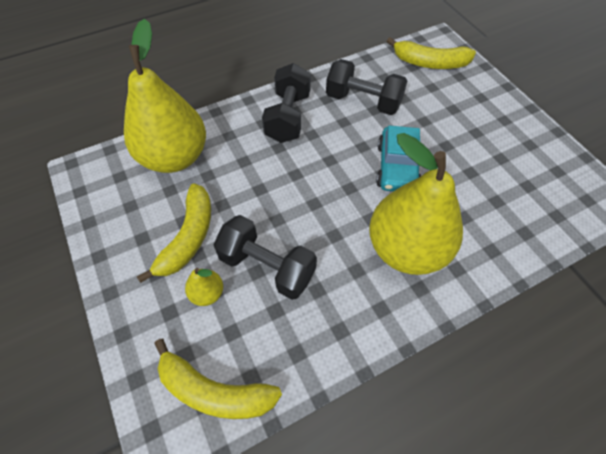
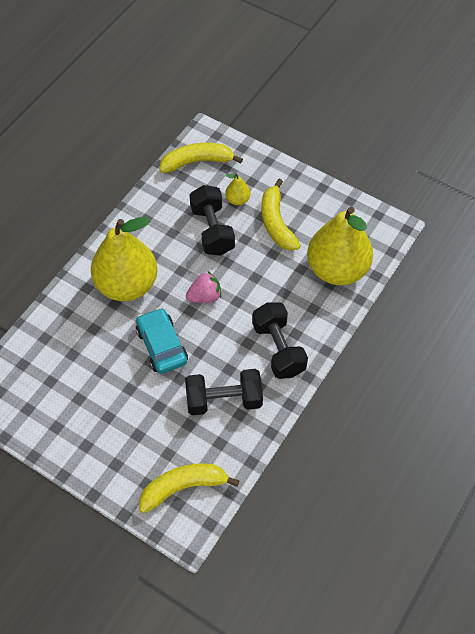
camera: 150 degrees right, 0 degrees up
black dumbbell [213,215,317,300] -> black dumbbell turned 75 degrees clockwise [190,185,235,256]
none -> pink strawberry [186,272,221,303]

